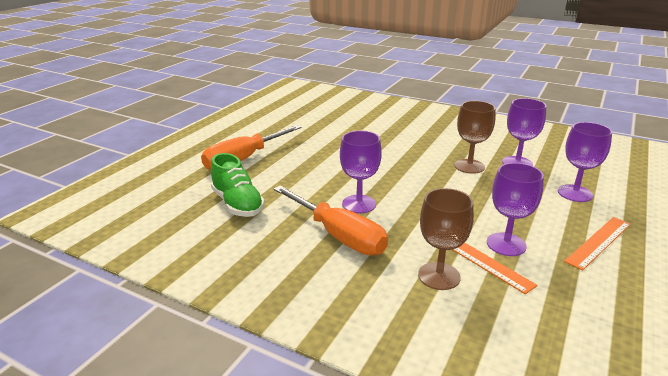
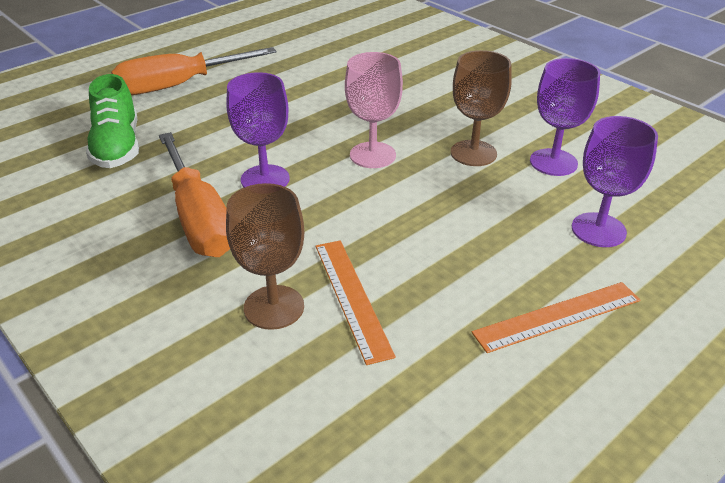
camera: 20 degrees right, 10 degrees up
purple goblet [487,163,544,256] -> none
none -> pink goblet [345,52,403,168]

